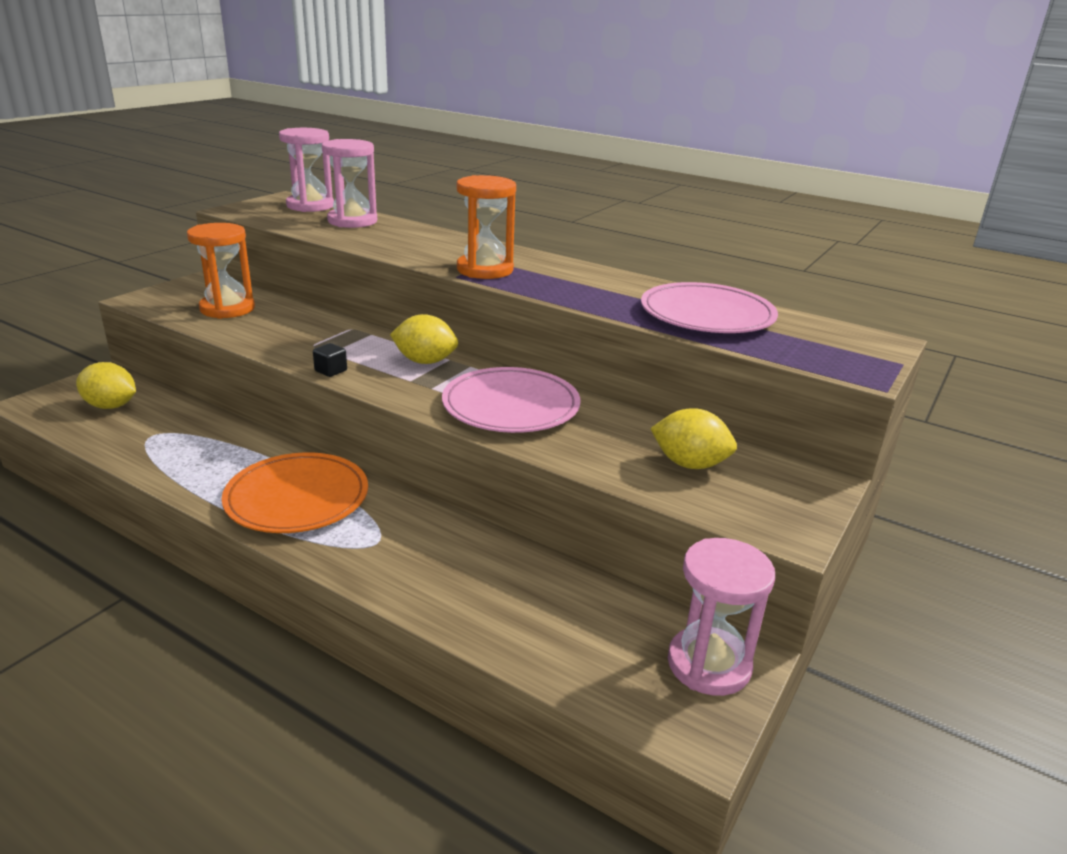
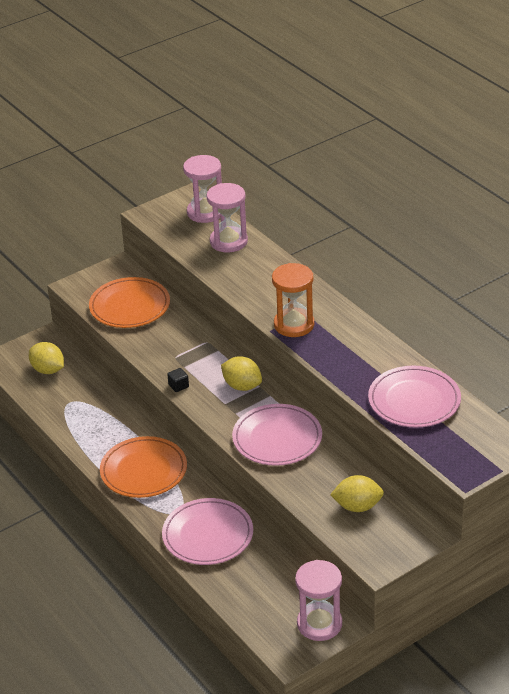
camera: 25 degrees right, 10 degrees up
orange hourglass [187,223,255,319] -> orange plate [89,277,170,328]
yellow lemon [650,408,737,469] -> yellow lemon turned 45 degrees counterclockwise [330,475,384,512]
none -> pink plate [162,498,253,565]

